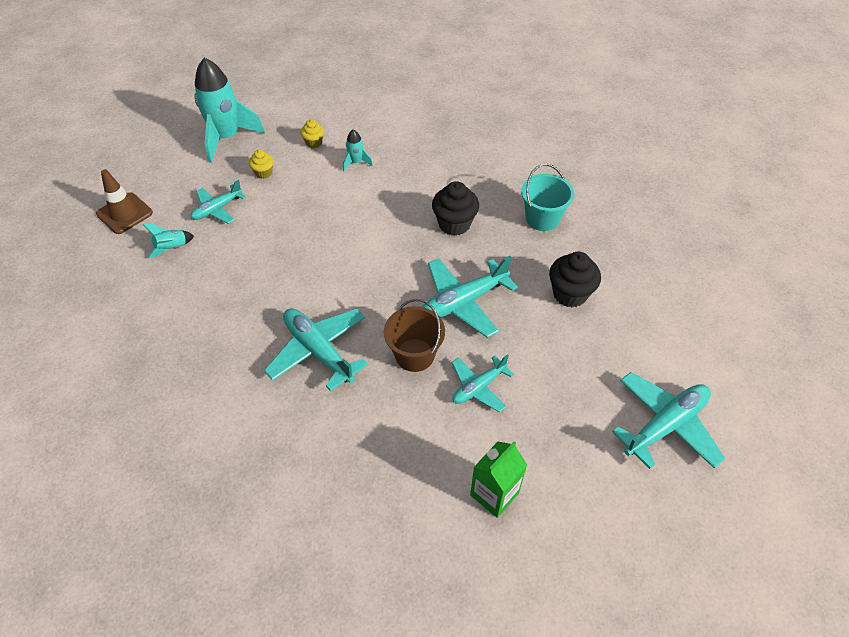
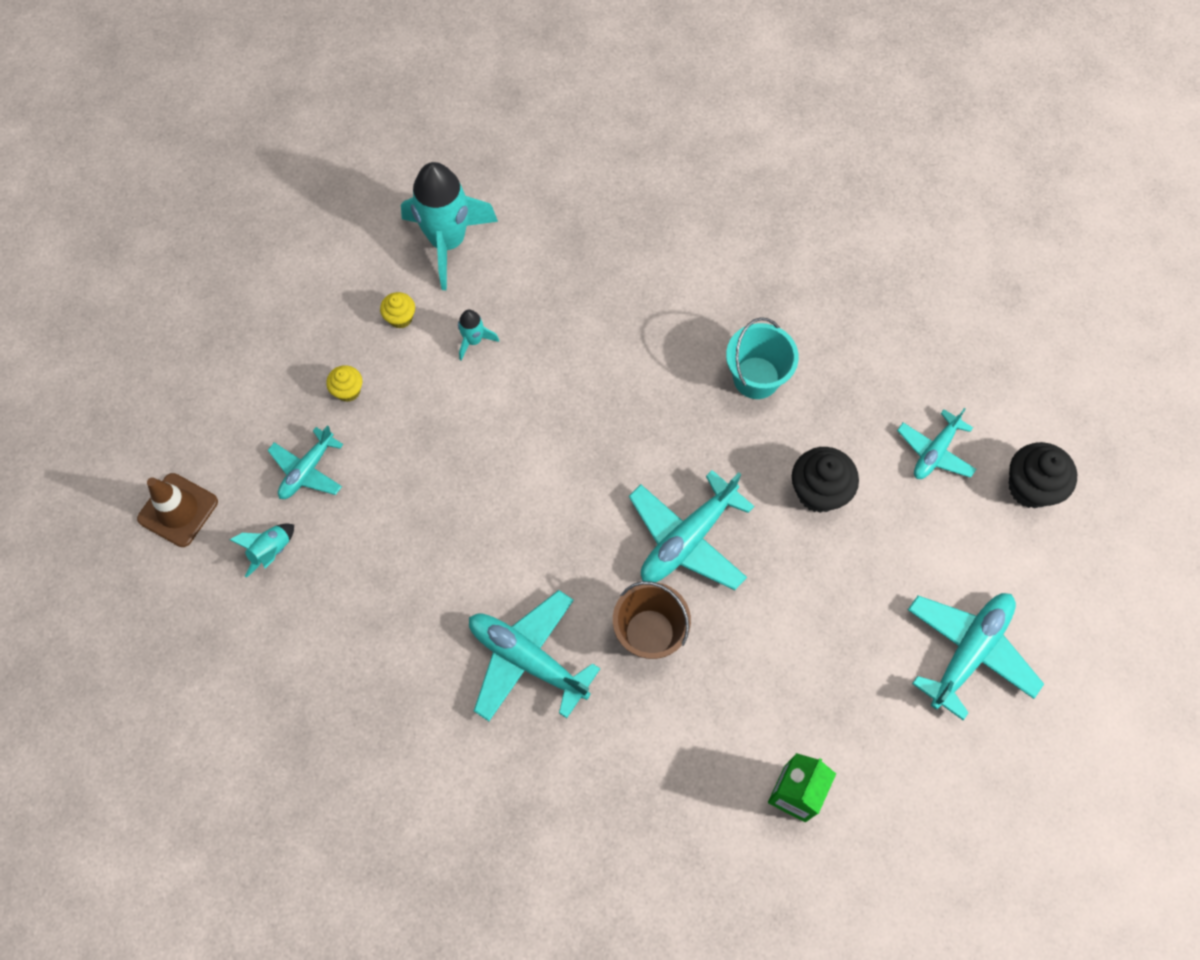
camera: 15 degrees left, 15 degrees up
turquoise rocket [194,58,265,163] -> turquoise rocket moved to [401,162,498,290]
black cupcake [432,181,479,236] -> black cupcake moved to [1009,442,1077,509]
turquoise plane [452,354,514,412] -> turquoise plane moved to [897,408,976,479]

